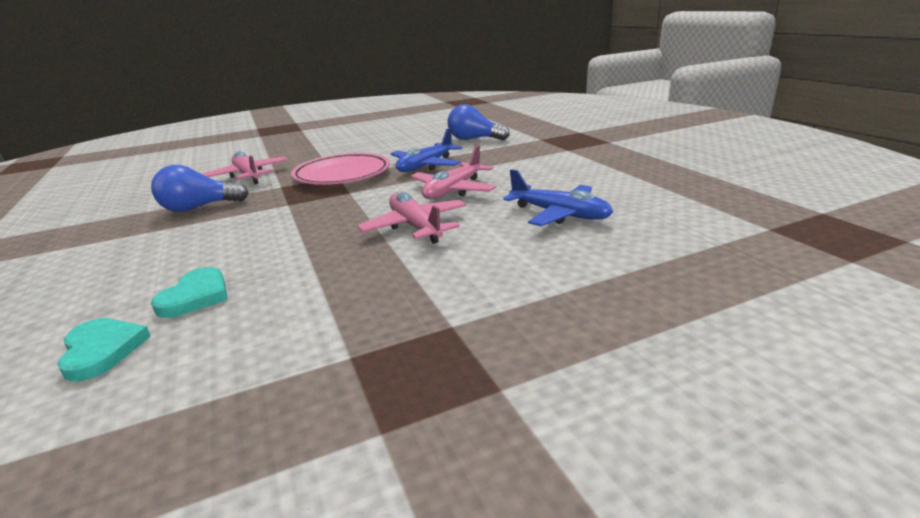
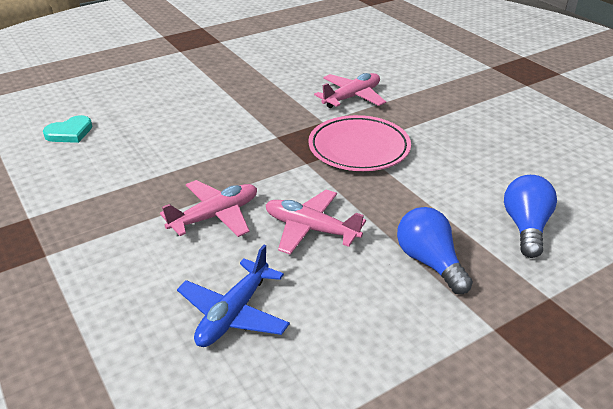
camera: 80 degrees right, 10 degrees up
blue light bulb [151,165,249,212] -> blue light bulb moved to [397,207,473,294]
turquoise heart [151,267,228,318] -> none
blue plane [391,128,462,172] -> none

